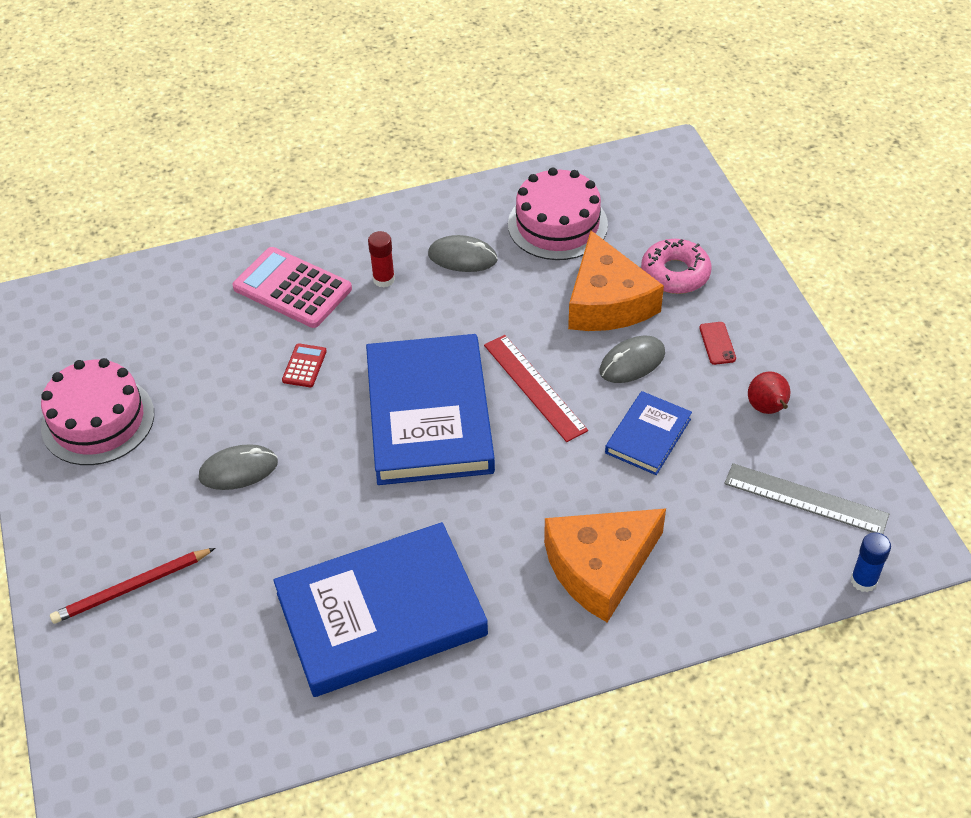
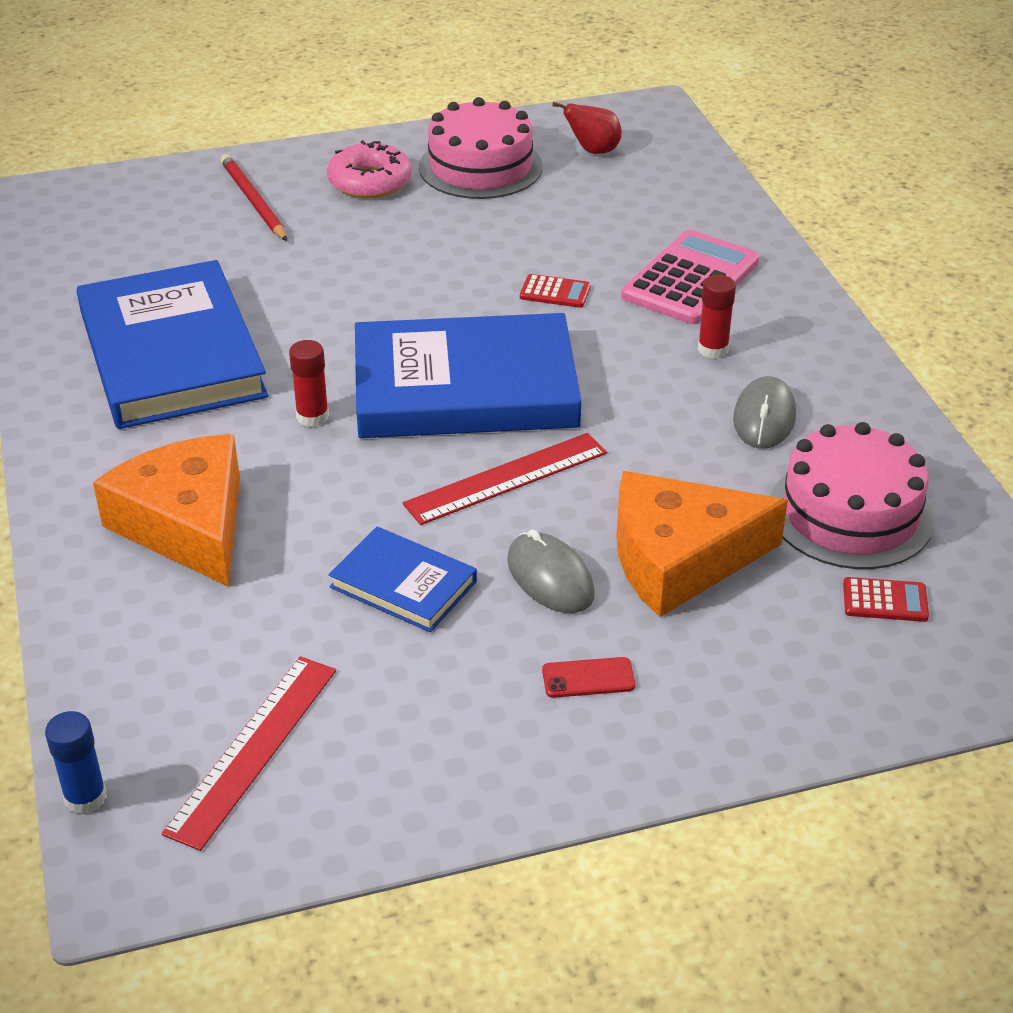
camera: 90 degrees right, 10 degrees down
grey mouse [199,444,278,490] -> none
pink donut [641,239,712,294] -> pink donut moved to [327,140,412,198]
grey ruler [724,463,889,534] -> red ruler [162,656,336,851]
red pear [748,371,790,414] -> red pear moved to [552,102,622,154]
none -> red glue stick [289,340,329,427]
none -> red calculator [843,577,929,622]

